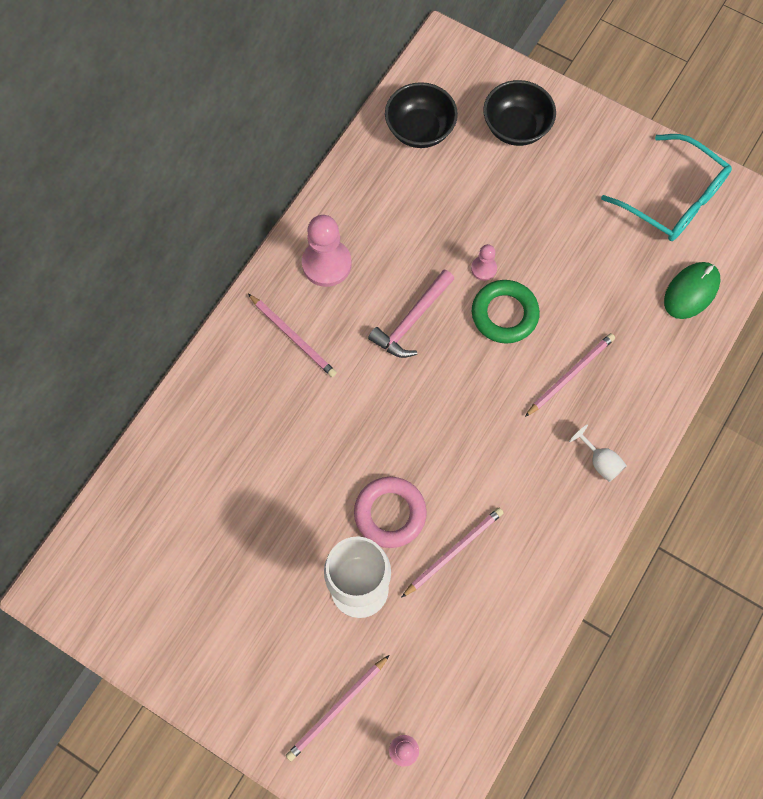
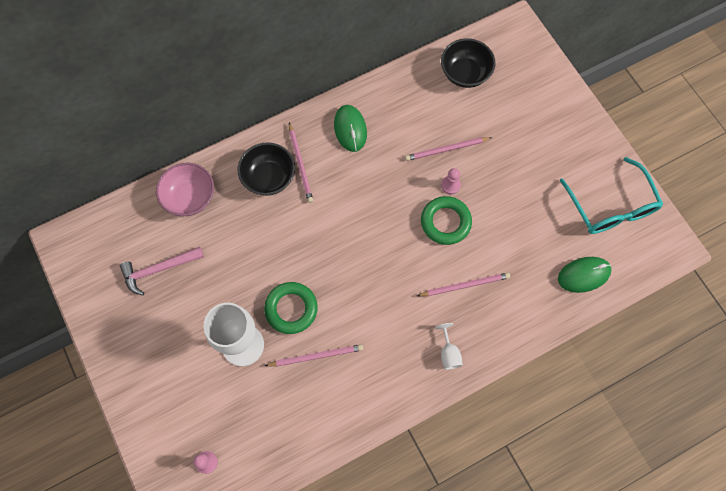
camera: 30 degrees right, 0 degrees up
pink pencil [286,655,389,761] -> pink pencil moved to [405,137,492,161]
pink pawn [302,215,352,287] -> green mouse [334,105,367,152]
pink ring [354,477,427,548] -> green ring [264,282,318,334]
pink hammer [368,270,454,358] -> pink hammer moved to [120,247,204,295]
black bowl [483,80,556,146] -> black bowl moved to [238,143,295,196]
none -> pink bowl [156,163,214,216]

